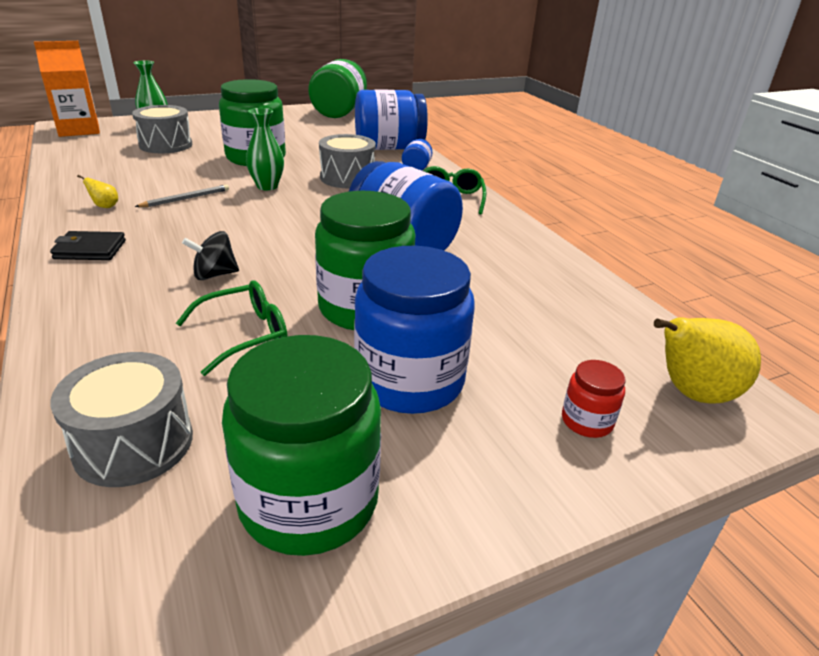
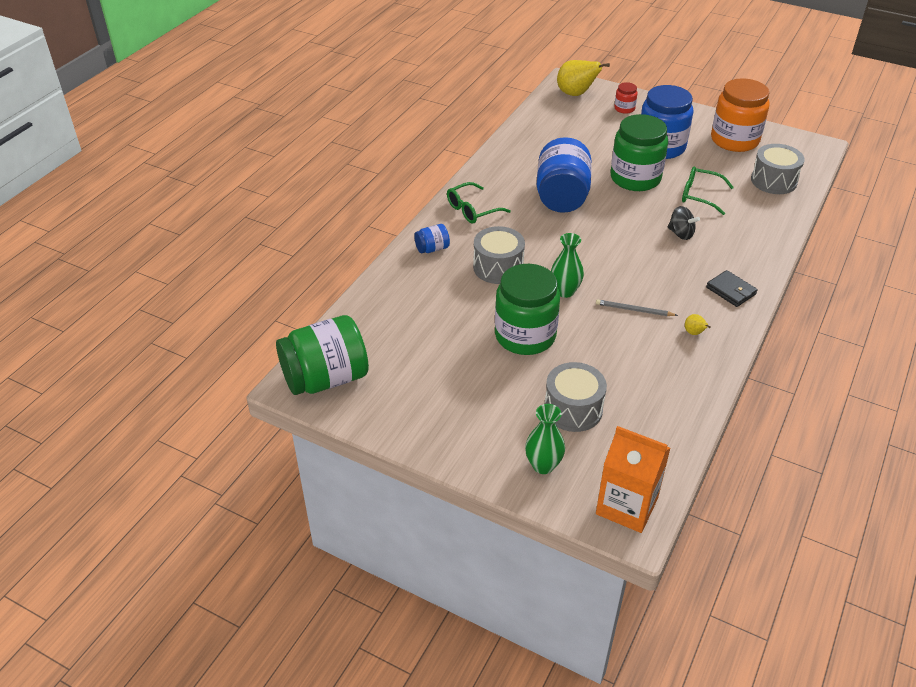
camera: 125 degrees left, 10 degrees up
green jar [222,335,381,556] -> orange jar [711,78,770,152]
blue jar [355,90,428,150] -> none

